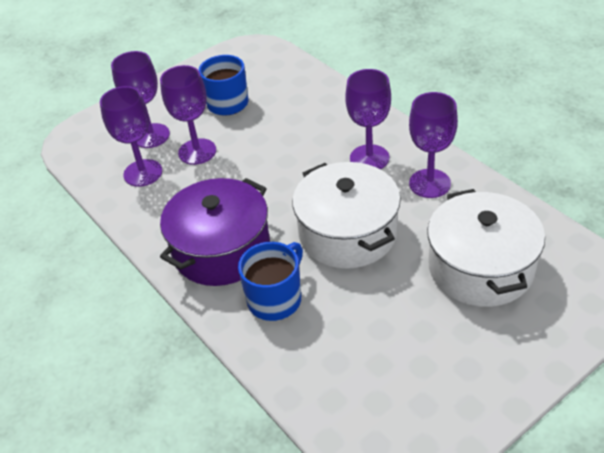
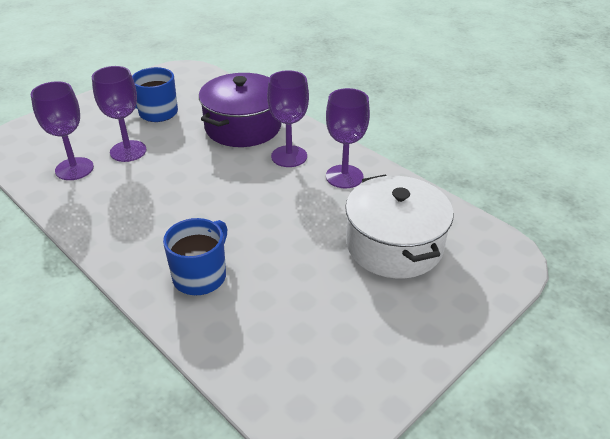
camera: 10 degrees left, 5 degrees down
purple goblet [111,51,170,148] -> none
purple pot [160,178,270,286] -> purple pot moved to [199,73,282,147]
white pot [292,162,401,269] -> none

